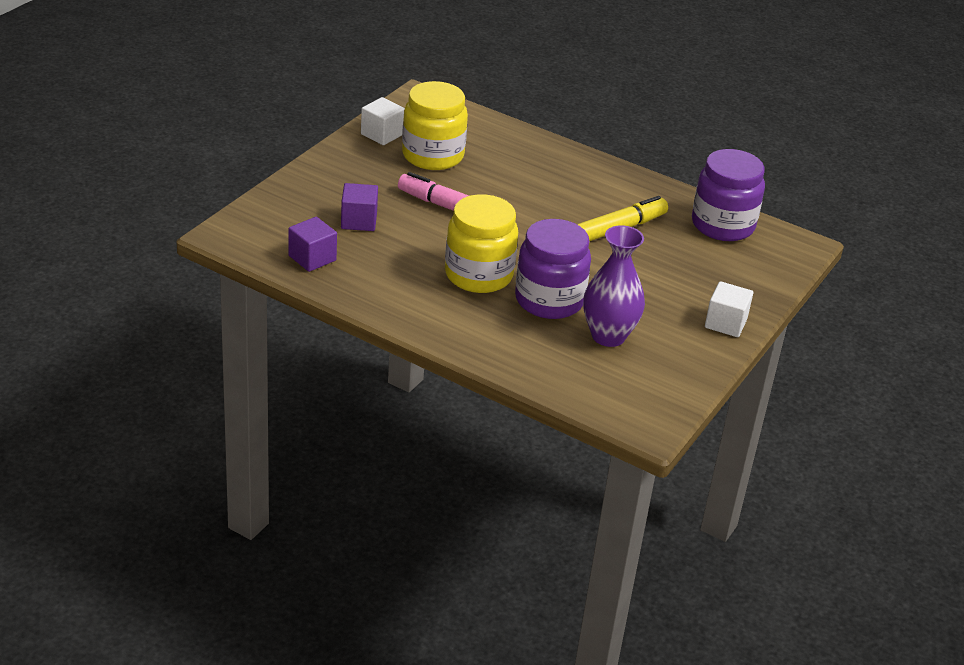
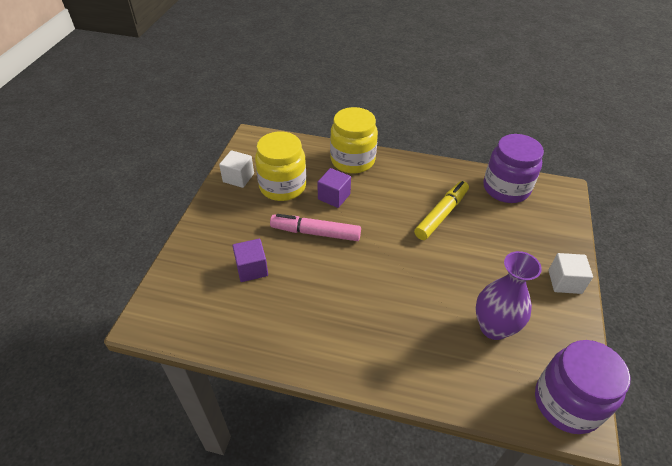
camera: 15 degrees left, 10 degrees up
purple cube [288,217,337,272] -> purple cube moved to [317,168,351,208]
yellow jar [445,194,518,293] -> yellow jar moved to [330,107,378,173]
purple jar [515,219,591,319] -> purple jar moved to [535,340,631,434]

